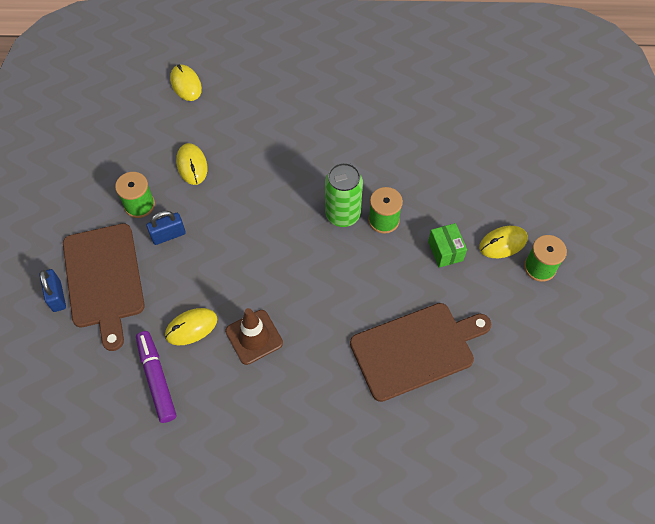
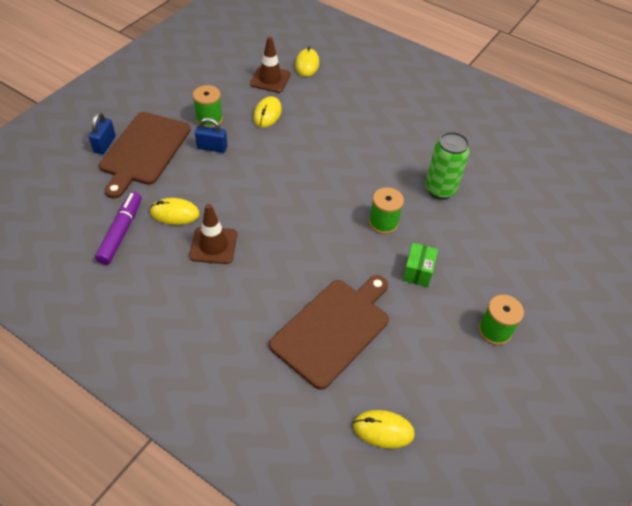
camera: 30 degrees right, 10 degrees down
green can [325,163,363,227] -> green can moved to [425,132,470,199]
brown cutting board [350,303,491,402] -> brown cutting board turned 60 degrees counterclockwise [269,275,389,390]
yellow mouse [479,226,528,258] -> yellow mouse moved to [353,410,415,449]
none -> brown traffic cone [250,36,291,93]

